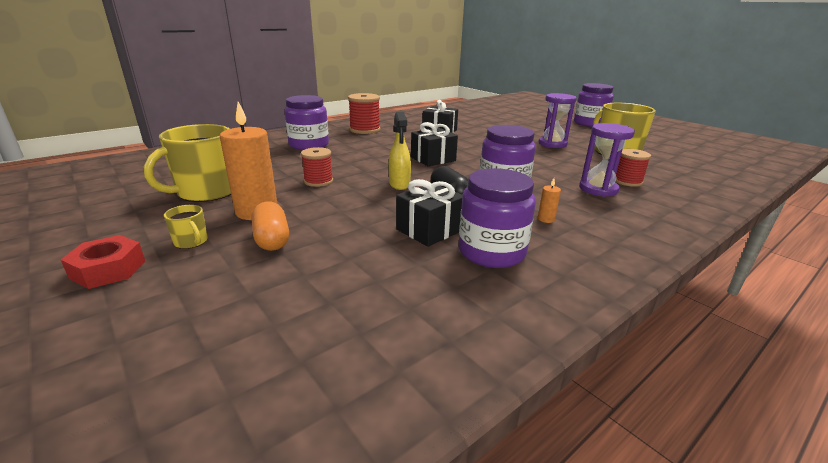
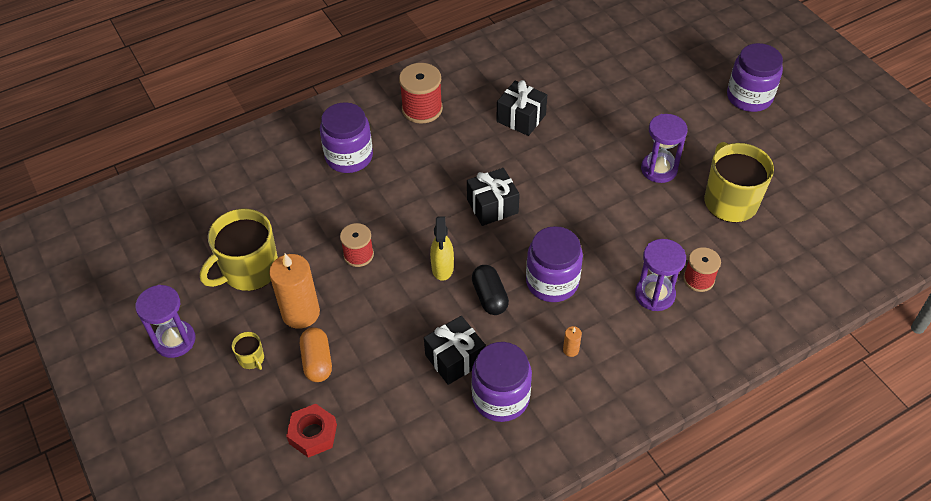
camera: 10 degrees right, 25 degrees up
red nut [61,235,145,289] -> red nut moved to [286,404,337,458]
none -> purple hourglass [135,285,196,358]

